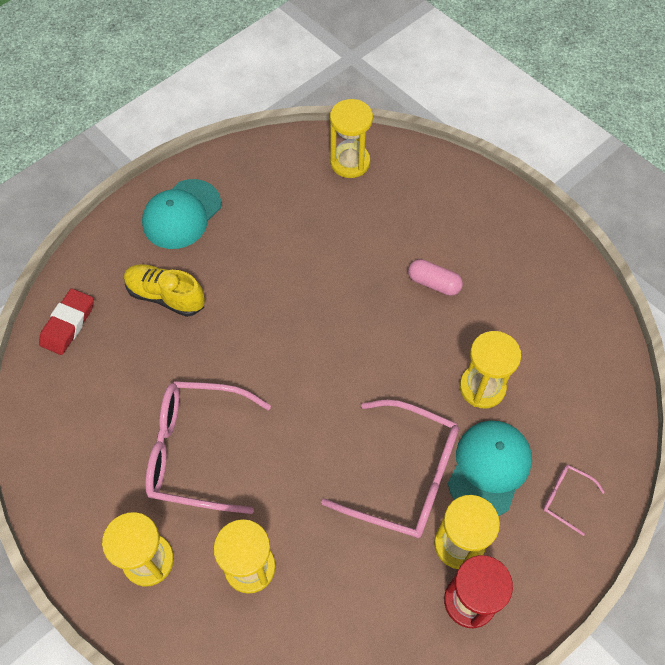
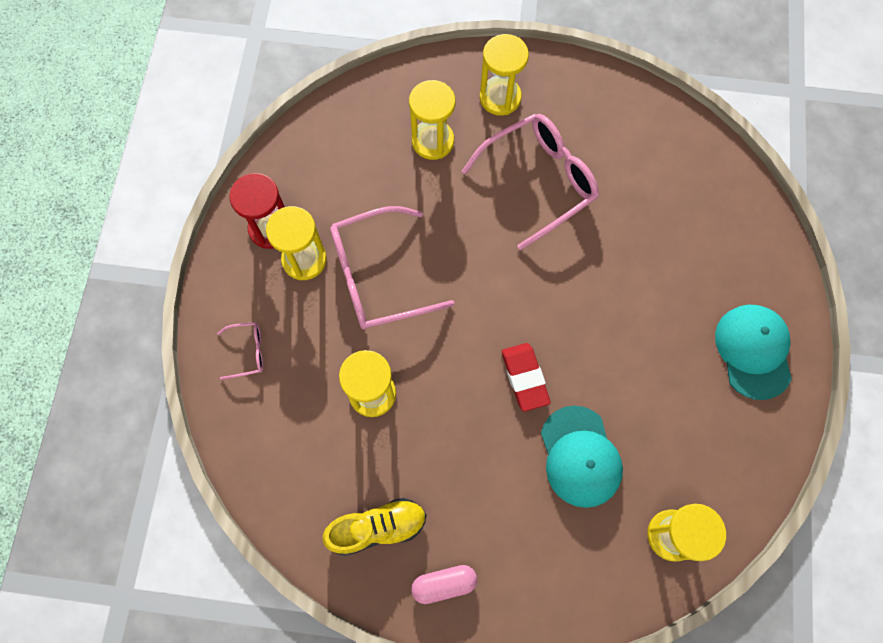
camera: 140 degrees right, 10 degrees up
red eraser [39,289,94,355] -> red eraser moved to [502,343,551,412]
yellow shoe [124,264,205,317] -> yellow shoe moved to [323,498,427,556]
pink capsule [408,259,463,296] -> pink capsule moved to [411,565,477,604]
turquoise cap [448,421,532,516] -> turquoise cap moved to [541,406,623,508]

